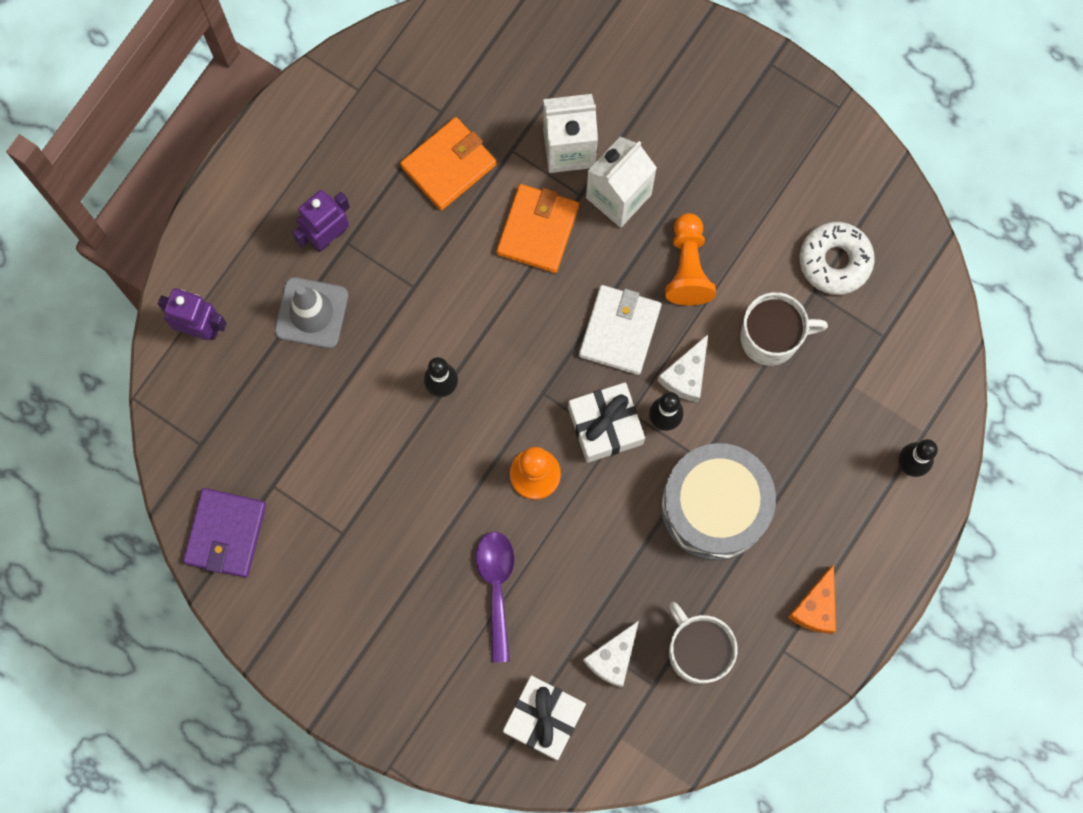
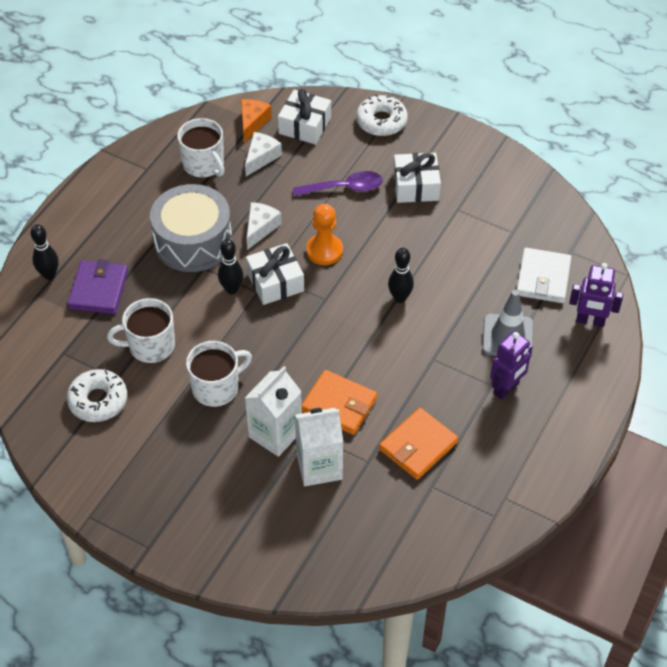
camera: 175 degrees right, 25 degrees down
purple wallet [183,488,266,578] -> purple wallet moved to [67,259,128,314]
purple spoon [476,532,514,663] -> purple spoon turned 90 degrees counterclockwise [293,171,383,197]
orange wallet [496,184,579,273] -> orange wallet turned 75 degrees counterclockwise [302,370,377,435]
white wallet [579,285,661,375] -> white wallet moved to [517,248,571,303]
white cheese [658,334,708,402] -> white cheese moved to [247,202,282,250]
orange pawn [665,213,716,305] -> white mug [186,341,252,407]
orange cheese [788,564,836,634] -> orange cheese moved to [241,99,272,143]
none -> white donut [356,94,408,136]
none -> white gift [393,153,441,203]

